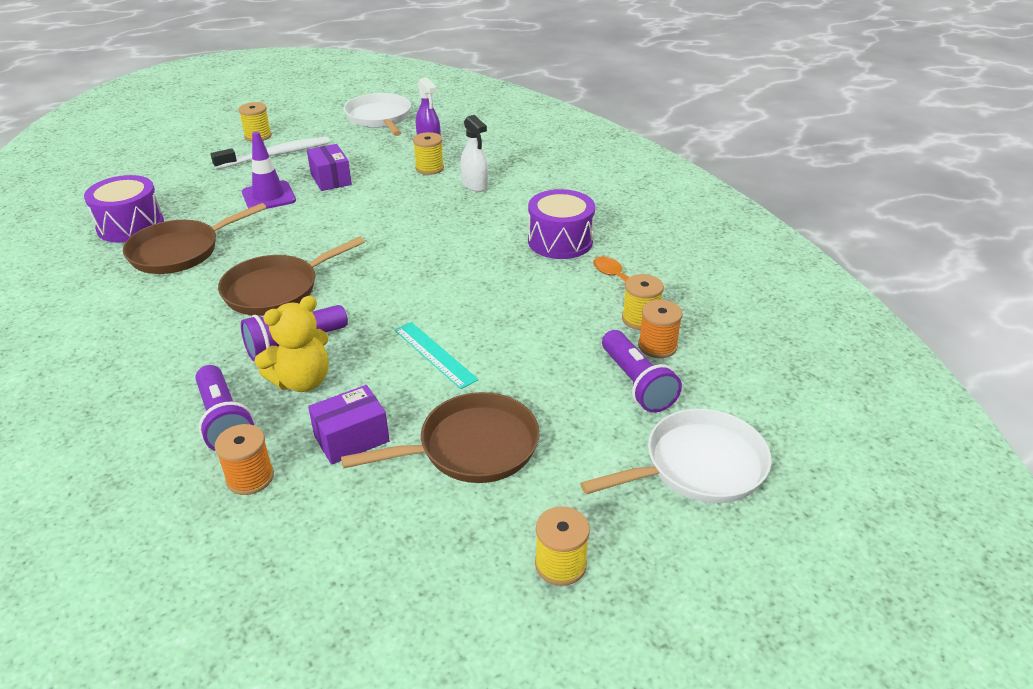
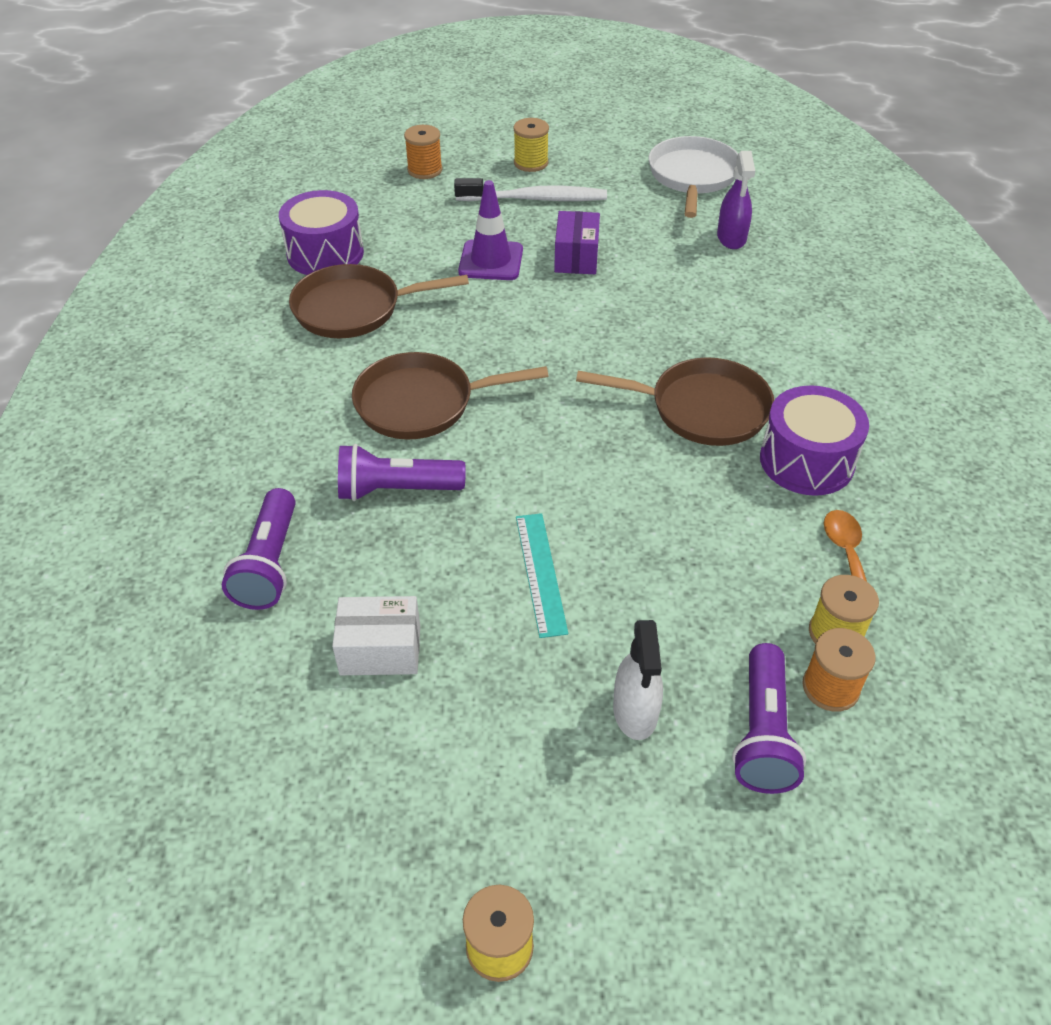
camera: 30 degrees right, 10 degrees up
orange spool [215,424,274,495] -> orange spool moved to [404,125,443,179]
yellow teddy bear [255,296,329,392] -> none
purple box [308,385,390,465] -> white box [332,596,420,675]
brown pan [341,392,540,483] -> brown pan moved to [576,357,774,446]
yellow spool [413,132,444,175] -> none
white spray bottle [461,115,488,192] -> white spray bottle moved to [613,620,663,740]
white pan [580,409,772,503] -> none

